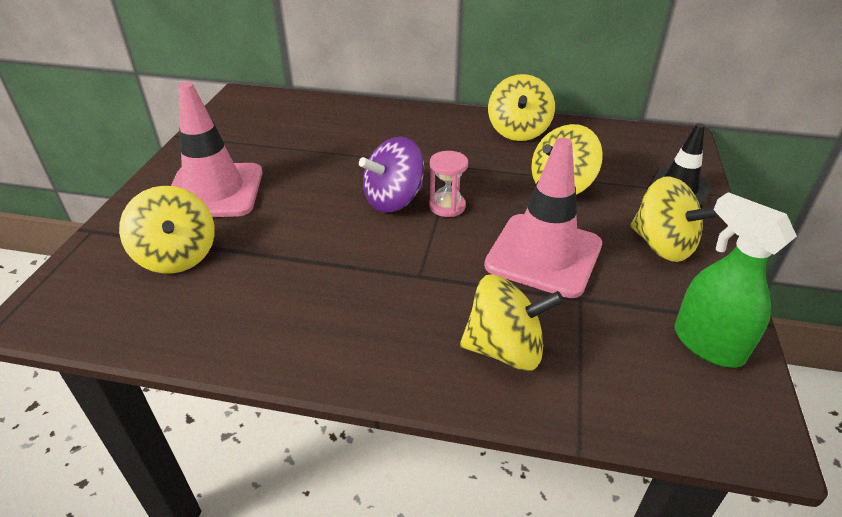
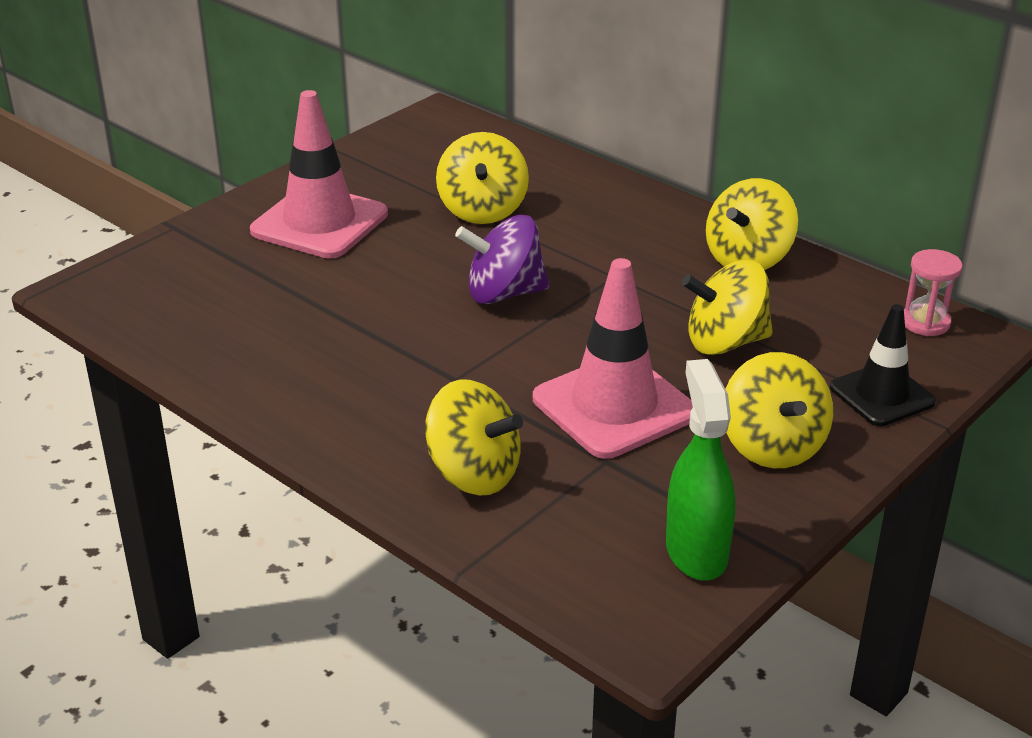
camera: 30 degrees right, 5 degrees down
yellow spinning top [119,186,215,273] -> yellow spinning top moved to [436,132,529,224]
pink hourglass [429,151,468,217] -> pink hourglass moved to [904,249,963,336]

